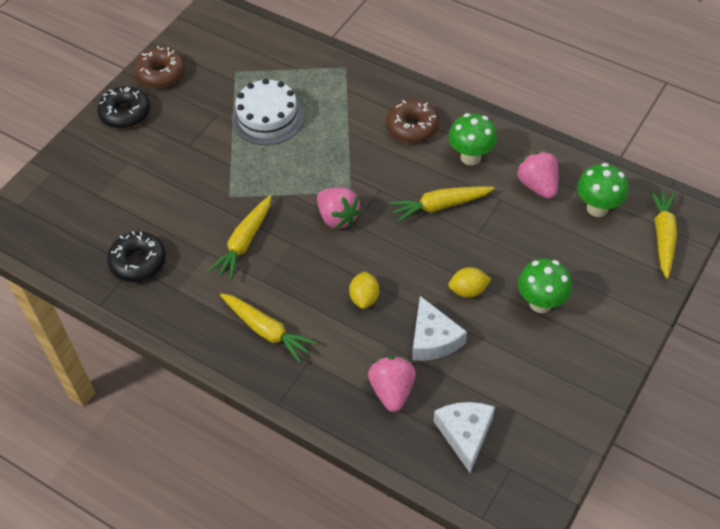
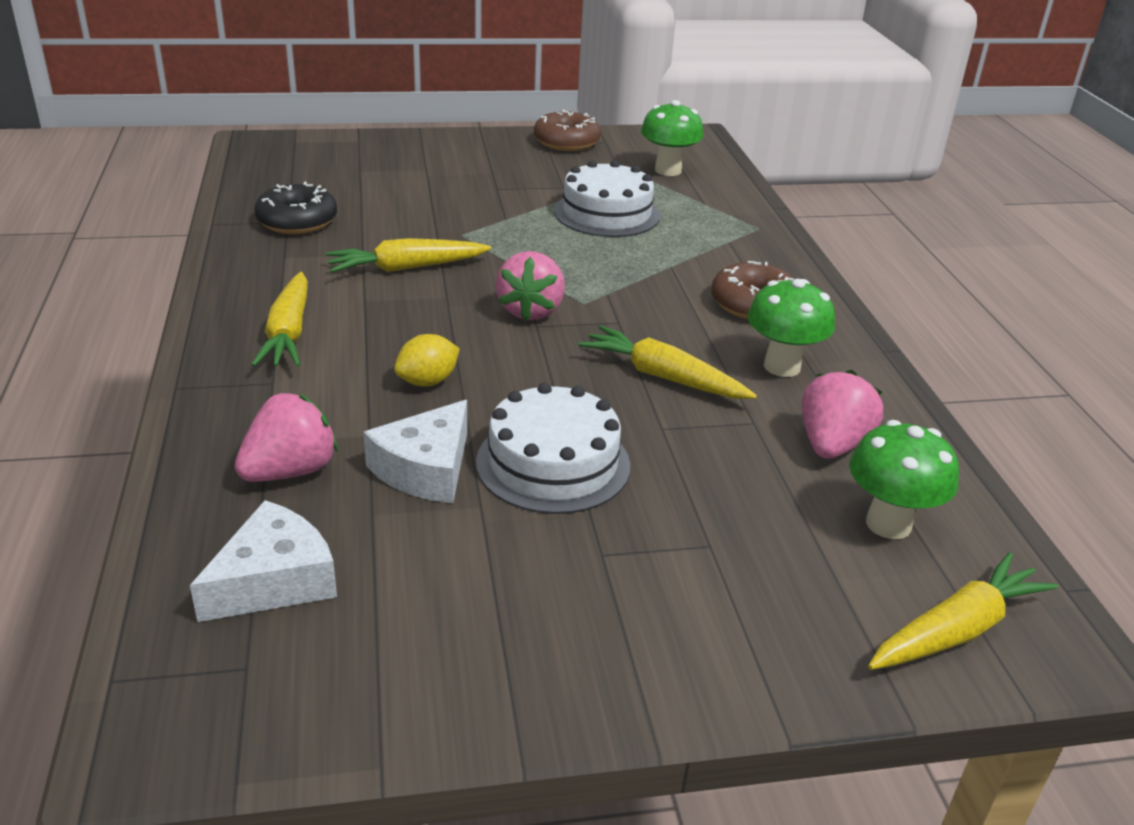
camera: 45 degrees right, 20 degrees down
black donut [97,86,150,129] -> none
yellow lemon [448,267,491,298] -> white cake [476,383,630,514]
green mushroom [518,259,572,313] -> green mushroom moved to [641,100,704,176]

